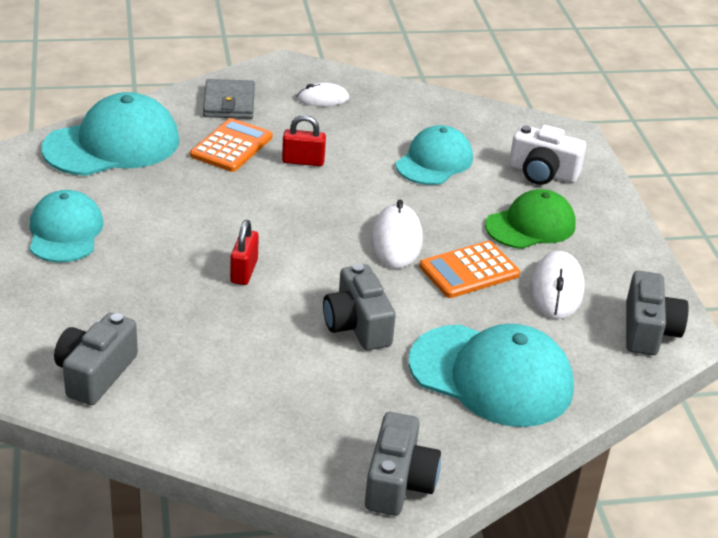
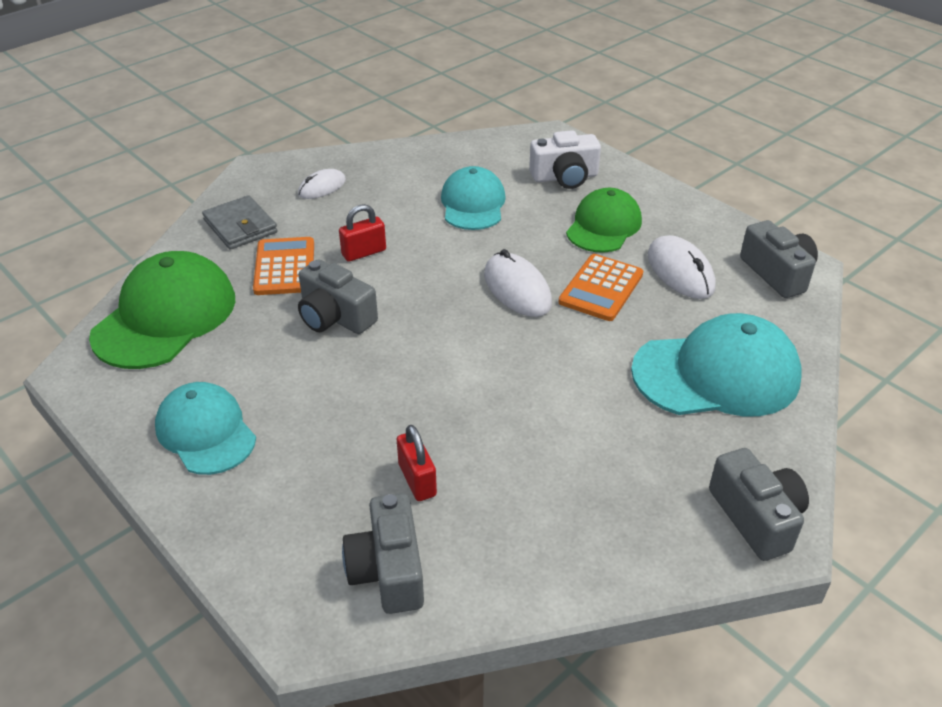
camera: 30 degrees left, 5 degrees up
turquoise cap [41,92,179,176] -> green cap [89,251,235,369]
red padlock [230,220,259,285] -> red padlock moved to [397,425,437,501]
grey camera [323,264,396,350] -> grey camera moved to [298,259,378,334]

